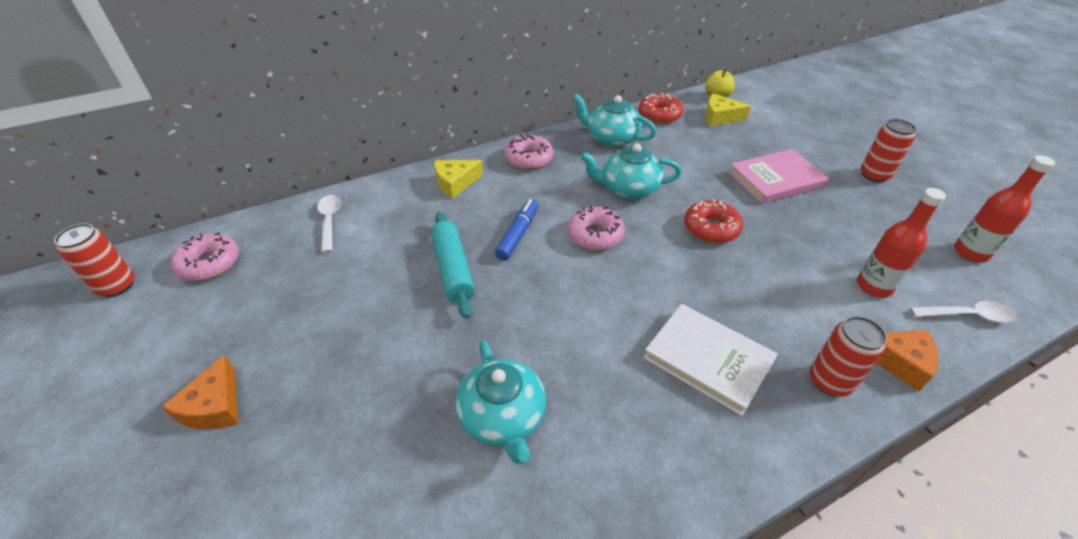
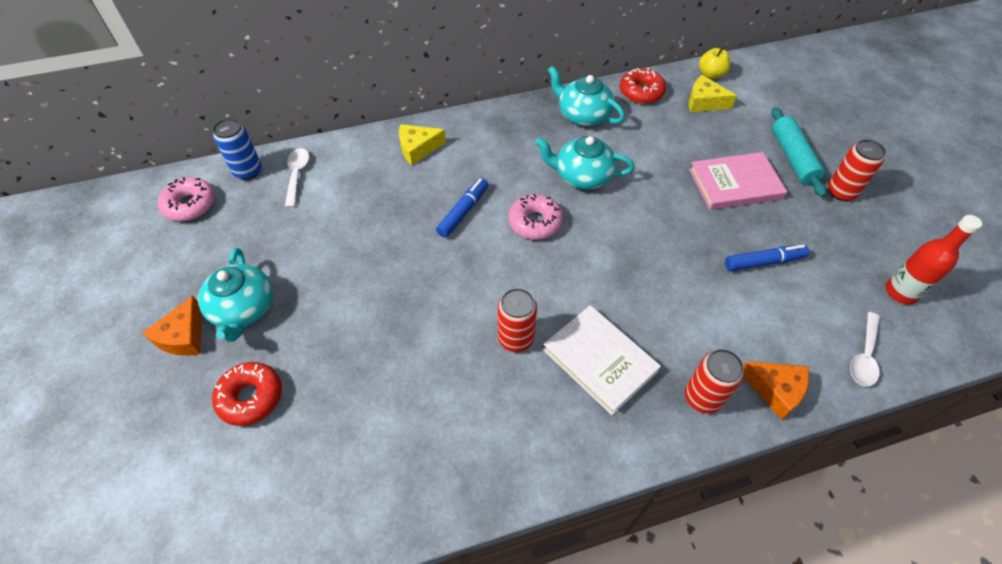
camera: 10 degrees right, 10 degrees up
red can [54,223,134,297] -> red can moved to [498,288,537,352]
turquoise rolling pin [431,212,475,319] -> turquoise rolling pin moved to [772,107,827,197]
turquoise teapot [455,340,546,464] -> turquoise teapot moved to [198,247,273,342]
pink donut [505,134,554,170] -> none
red donut [684,199,743,243] -> red donut moved to [212,362,282,426]
red bottle [857,188,946,298] -> none
white spoon [910,301,1017,323] -> white spoon turned 105 degrees clockwise [850,312,880,387]
none -> blue can [213,118,262,180]
none -> blue marker [725,244,809,271]

